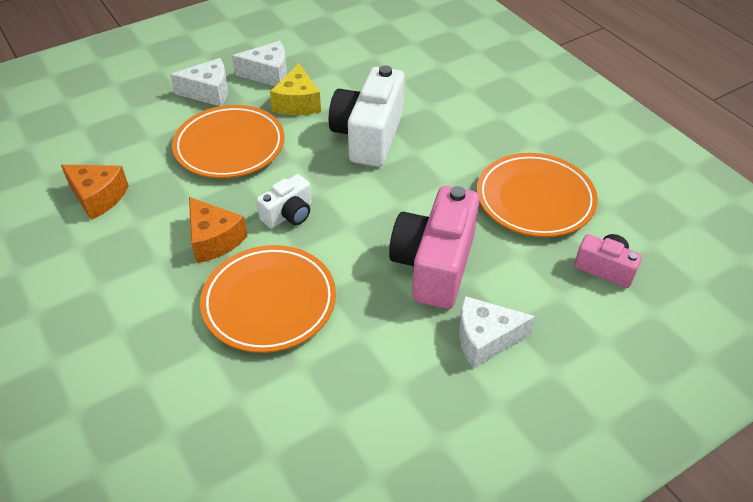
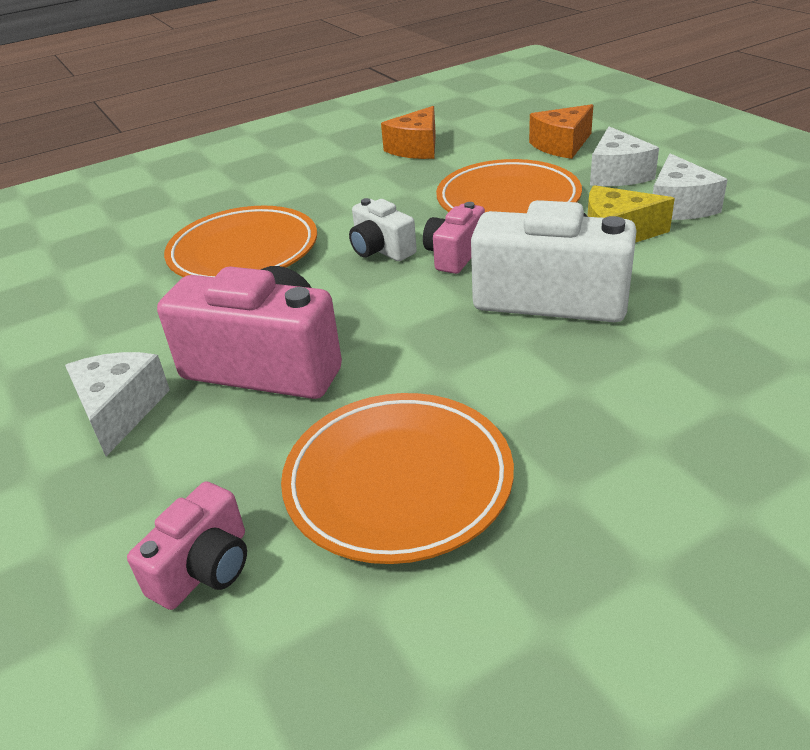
camera: 95 degrees right, 10 degrees down
orange cheese [189,197,248,263] -> orange cheese moved to [529,104,593,159]
none -> pink camera [423,202,485,274]

